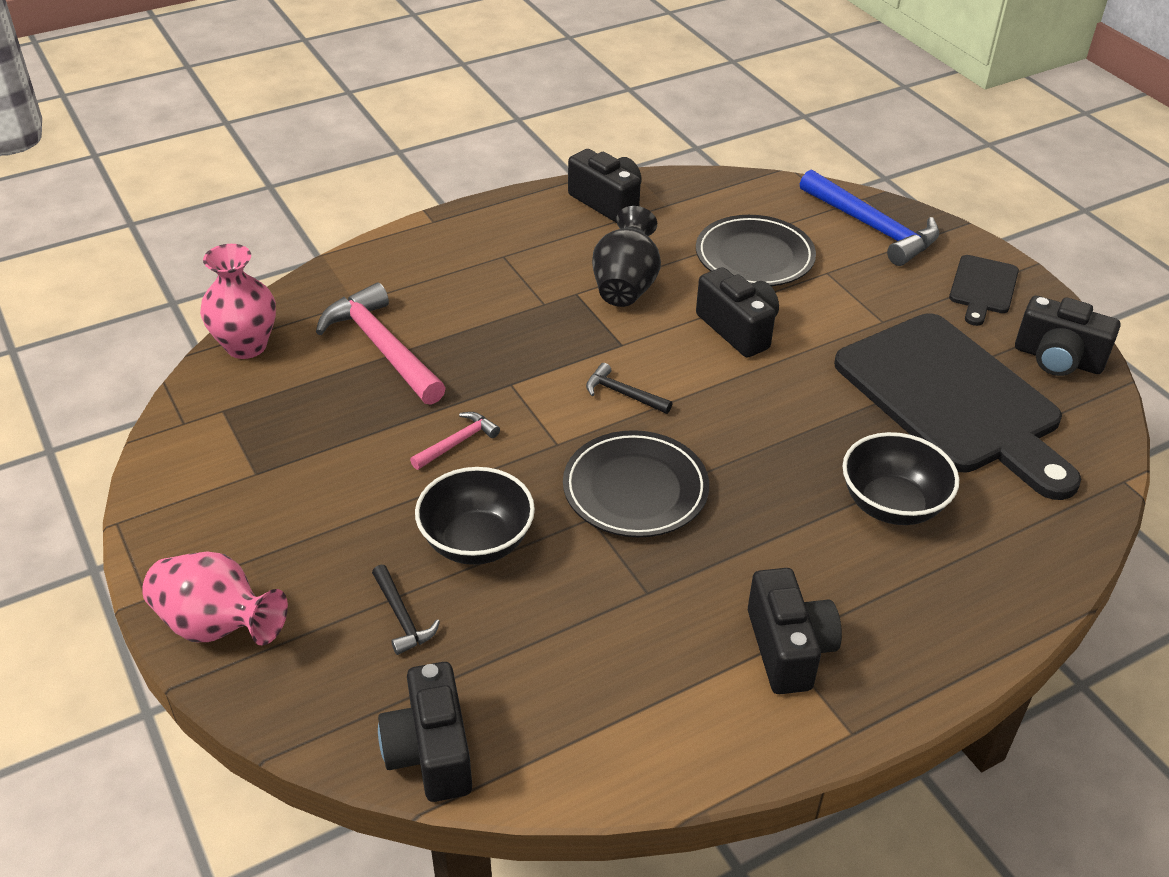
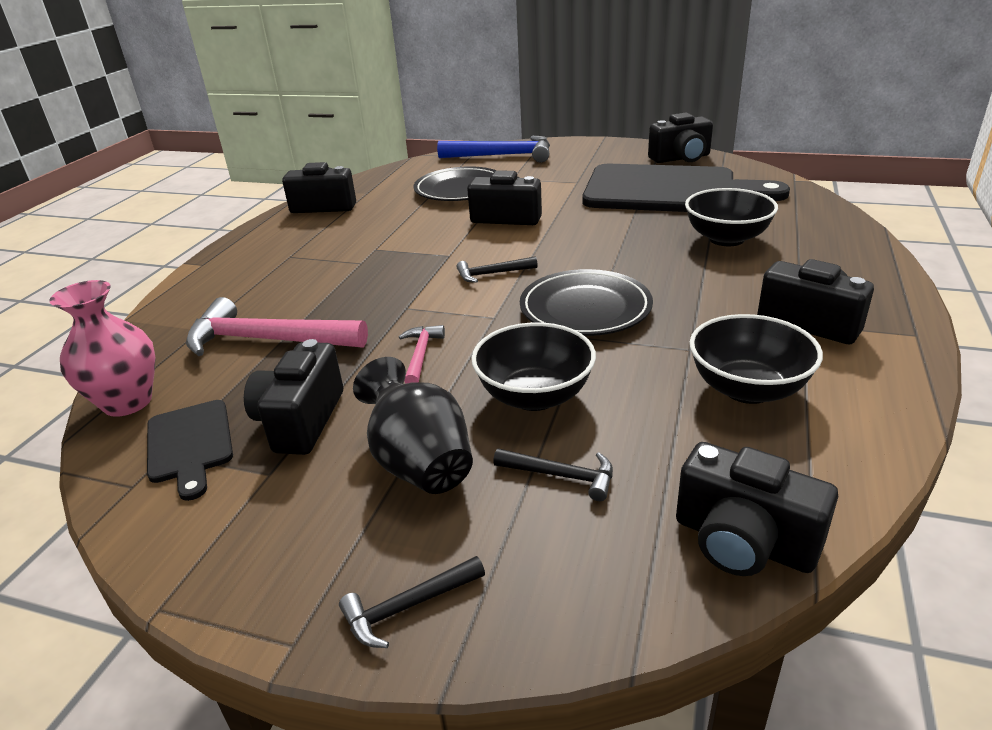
camera: 40 degrees left, 10 degrees down
pink vase [142,552,288,646] -> black hammer [339,556,485,648]
black vase [592,206,661,307] -> black vase moved to [353,357,473,494]
black cutting board [949,255,1019,326] -> black cutting board moved to [147,400,233,501]
none -> black camera [244,339,343,455]
none -> black bowl [690,314,823,404]

